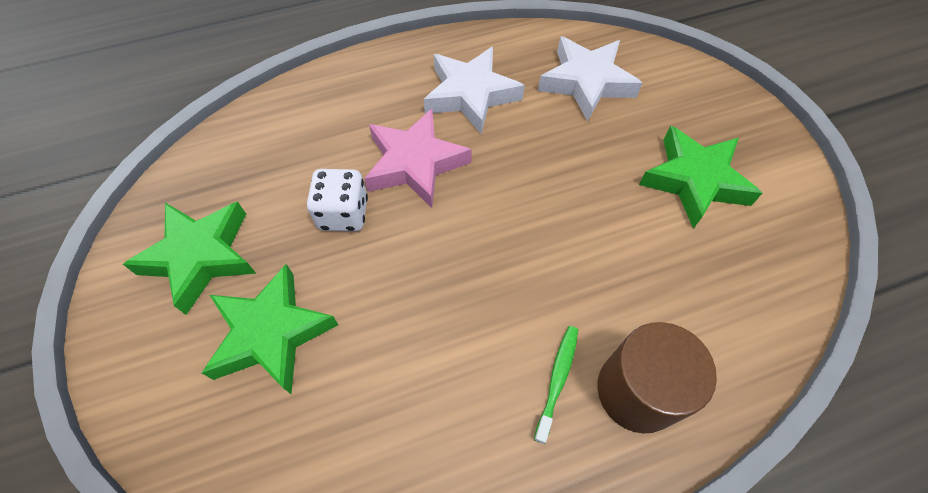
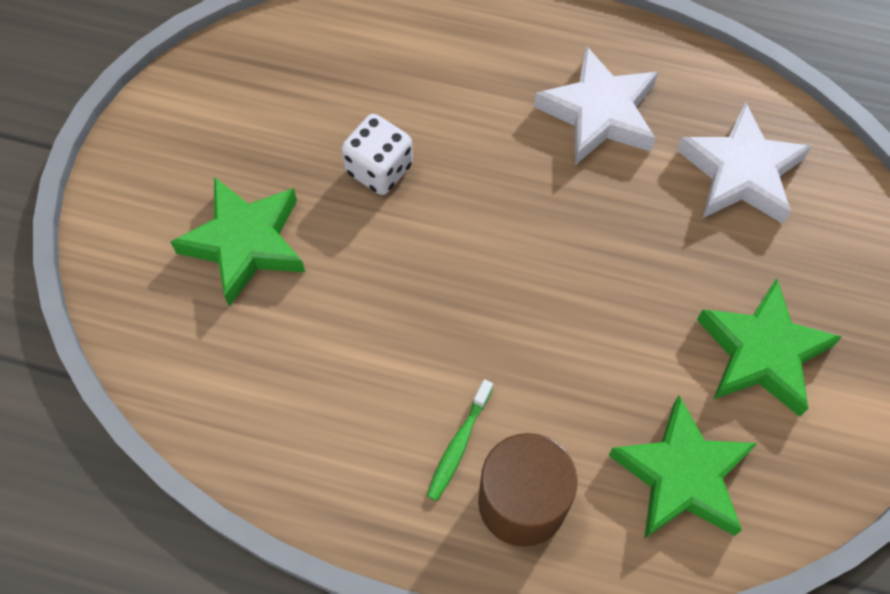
camera: 35 degrees right, 5 degrees up
green star [123,202,256,315] -> green star moved to [608,395,758,539]
pink star [364,109,472,208] -> none
green toothbrush [534,326,578,444] -> green toothbrush turned 150 degrees clockwise [427,379,493,501]

